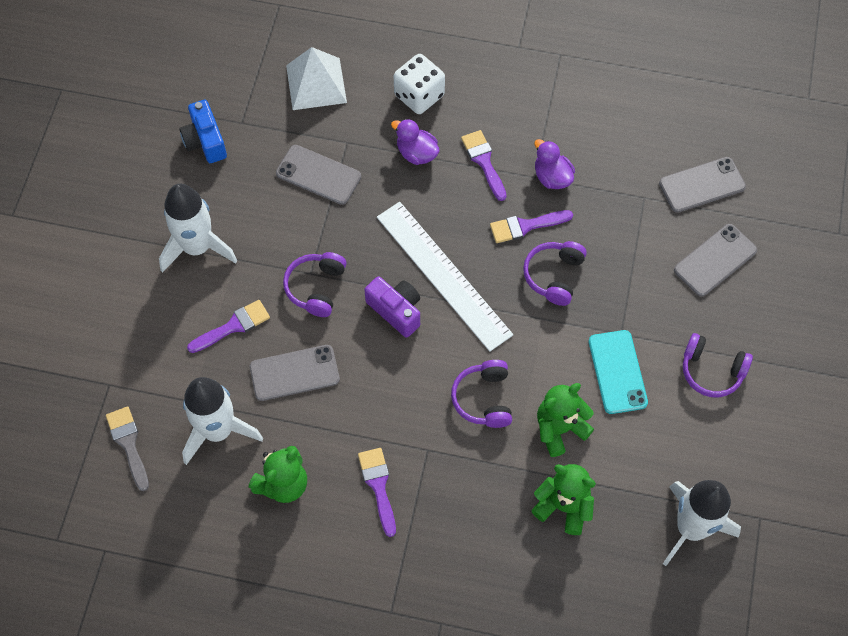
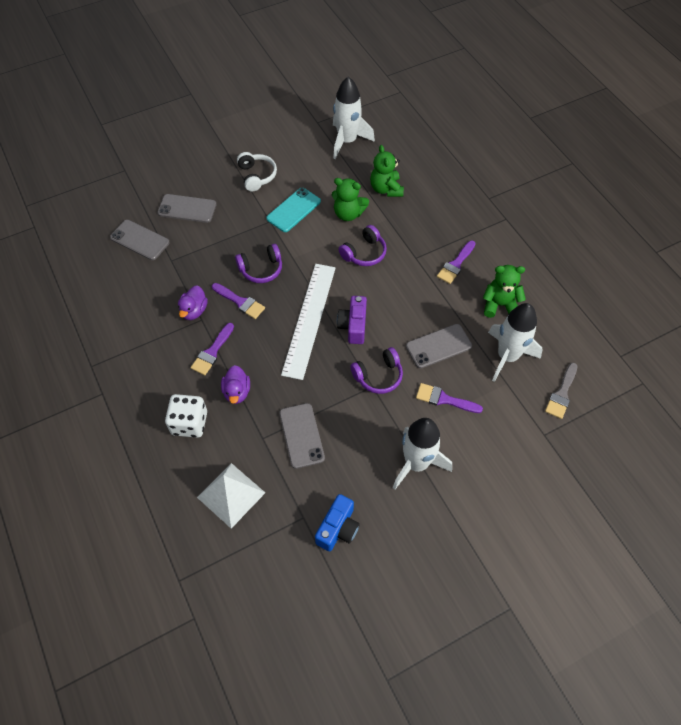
camera: 130 degrees left, 5 degrees down
grey phone [250,345,340,401] -> grey phone turned 60 degrees counterclockwise [406,324,472,368]
purple headphones [683,333,753,397] -> white headphones [237,152,277,192]

